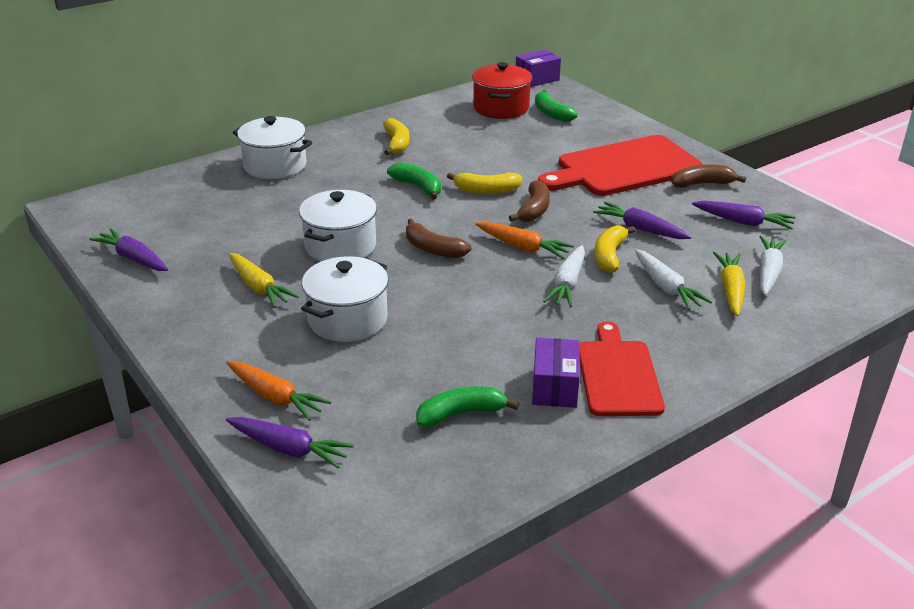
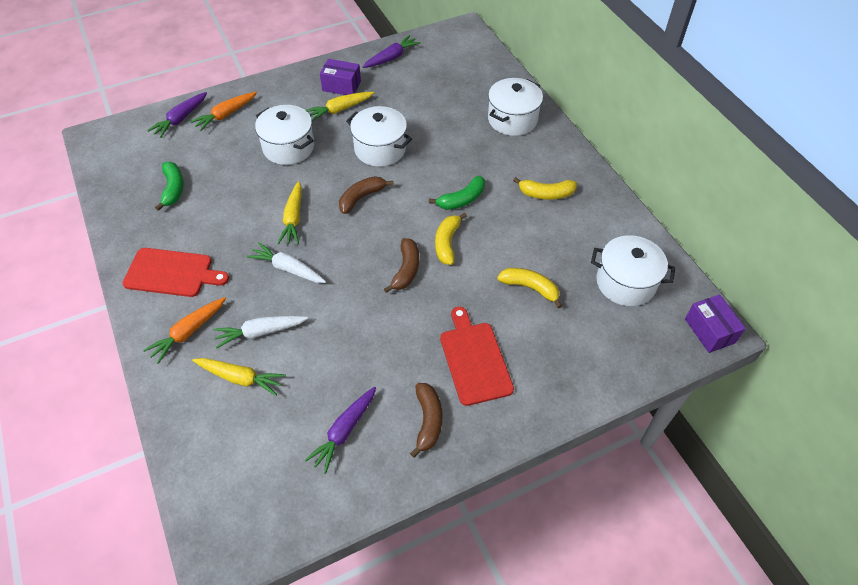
camera: 100 degrees right, 20 degrees up
red pot [472,62,532,119] -> white pot [591,235,675,306]
orange carrot [475,222,574,259] -> orange carrot moved to [143,297,226,364]
brown banana [509,180,550,222] -> brown banana turned 105 degrees counterclockwise [384,238,419,293]
purple box [532,338,580,408] -> purple box moved to [320,59,361,95]
green banana [535,90,578,122] -> none
red cutting board [538,135,704,196] -> red cutting board [440,307,514,406], size x0.64
purple carrot [593,202,691,239] -> none
yellow banana [594,226,636,273] -> yellow banana moved to [497,268,562,308]
white carrot [760,236,787,296] -> none
none -> yellow carrot [277,181,302,244]

